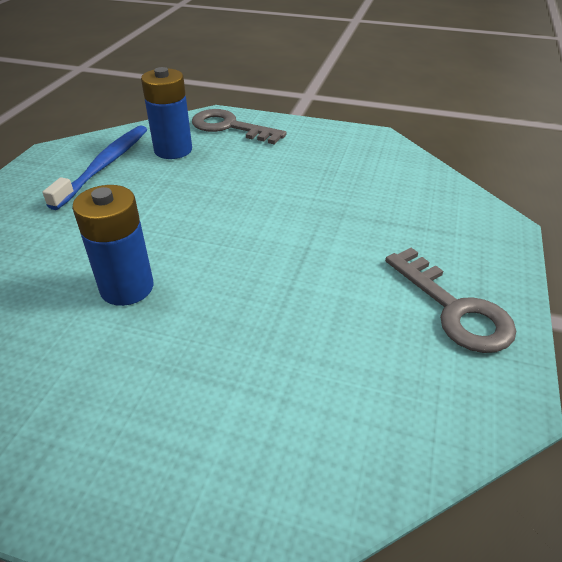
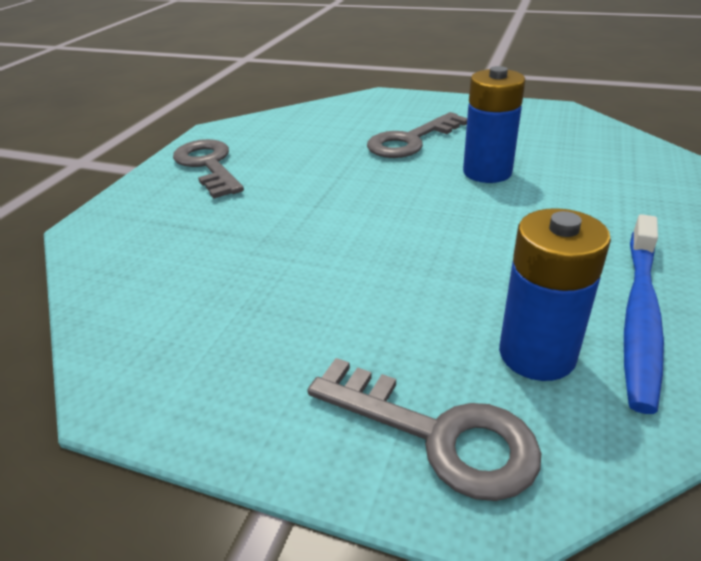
camera: 175 degrees left, 5 degrees down
none -> grey key [367,112,467,158]

